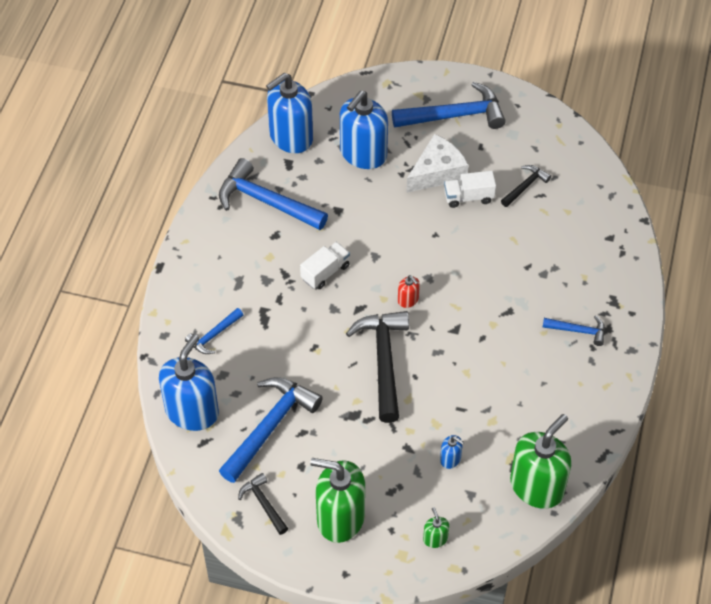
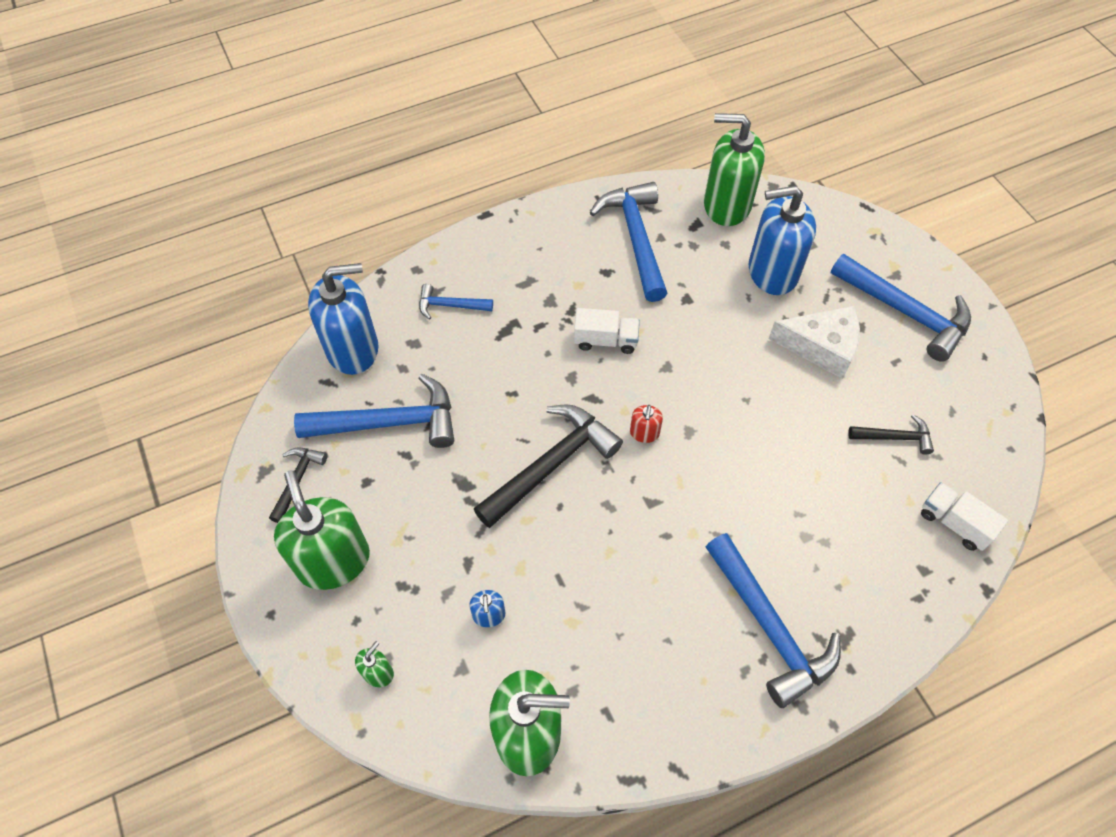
camera: 50 degrees right, 5 degrees up
blue soap dispenser [266,73,313,153] -> green soap dispenser [704,113,765,226]
white truck [444,171,496,208] -> white truck moved to [921,482,1008,551]
blue hammer [542,315,605,346] -> blue hammer [706,533,841,708], size x1.93

